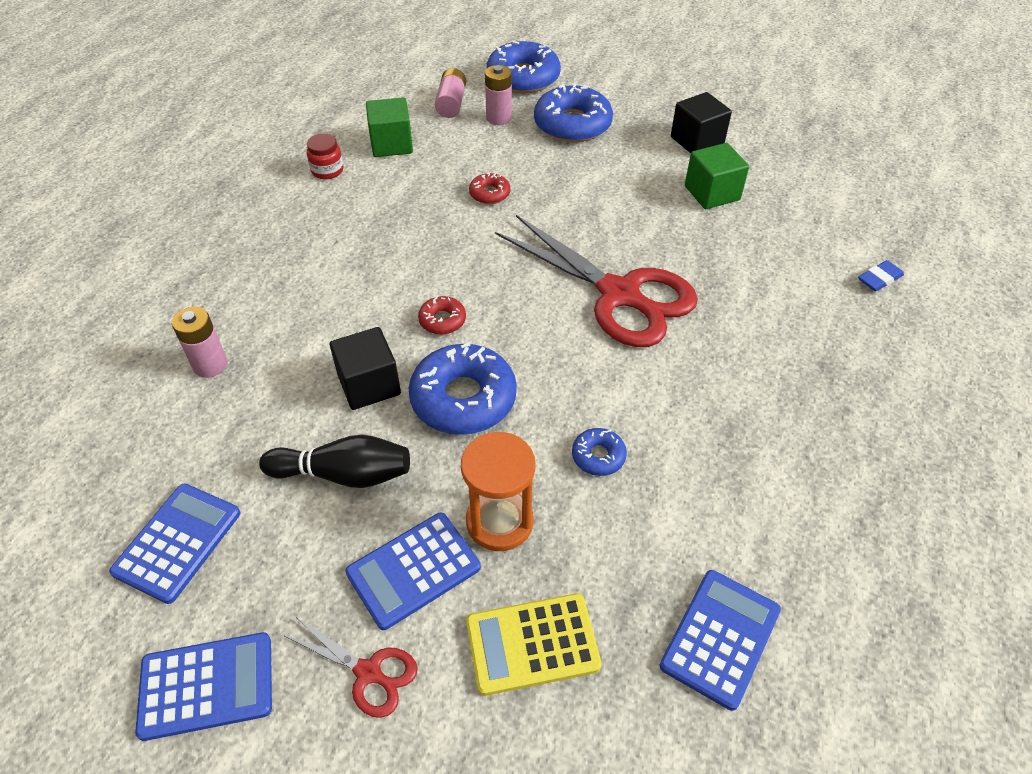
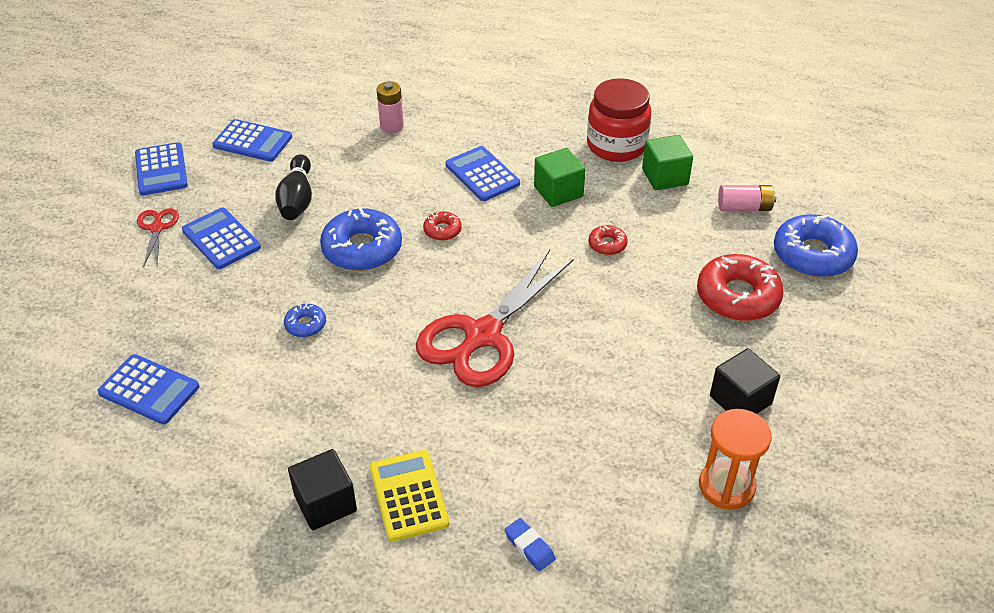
camera: 85 degrees right, 5 degrees down
red scissors [283,617,418,718] -> red scissors turned 150 degrees clockwise [137,208,179,267]
red jar [307,134,344,179] -> red jar [587,78,651,162], size x2.11
black cube [330,327,401,410] -> black cube moved to [288,449,357,530]
orange hourglass [461,432,535,551] -> orange hourglass moved to [699,409,772,510]
yellow calculator [466,593,602,696] -> yellow calculator moved to [370,450,449,542]
pink battery [485,65,512,125] -> none
blue donut [534,84,613,142] -> red donut [697,254,784,321]
green cube [685,143,749,209] -> green cube moved to [534,148,586,207]
none -> blue calculator [445,146,520,201]

